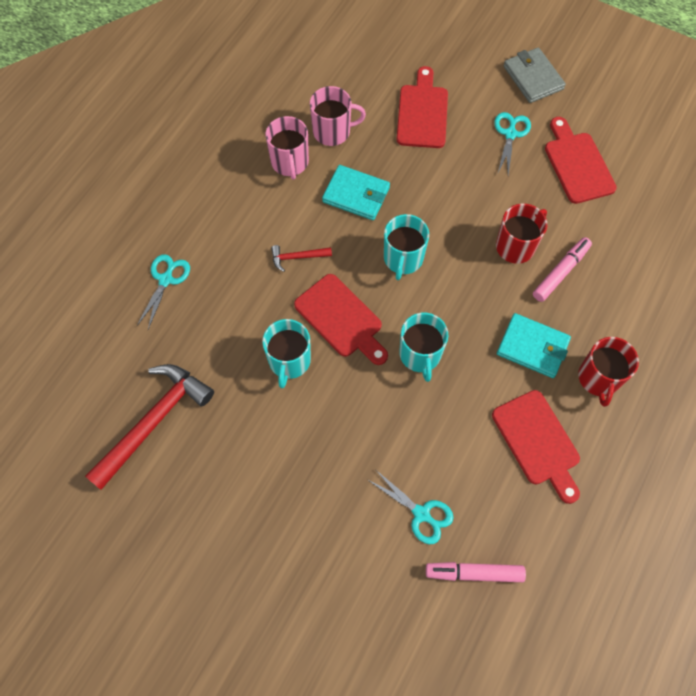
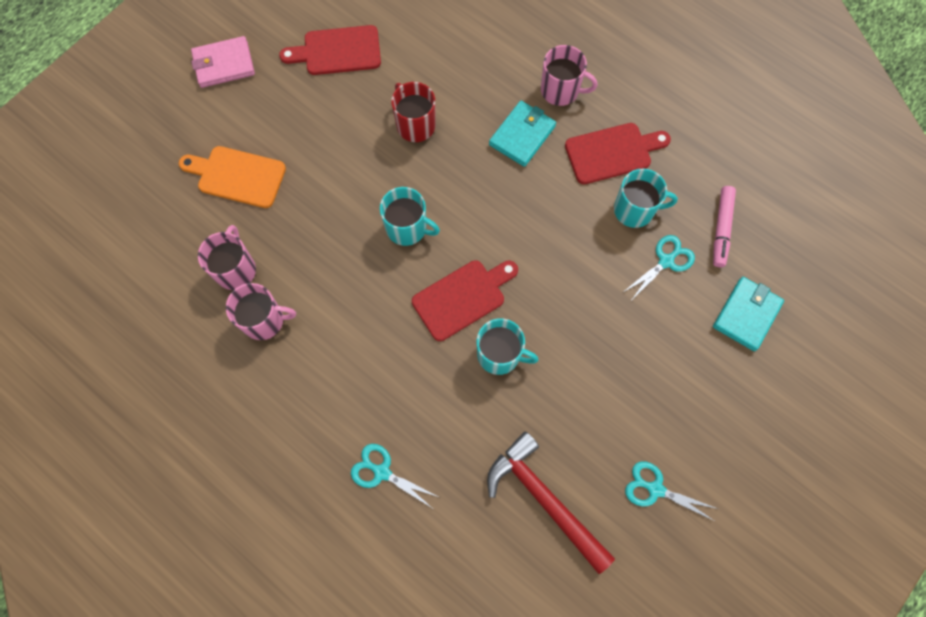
camera: 80 degrees left, 5 degrees up
red hammer [271,245,332,272] -> none
turquoise wallet [322,165,390,220] -> turquoise wallet moved to [713,277,784,351]
red cutting board [396,66,448,148] -> orange cutting board [179,146,286,208]
turquoise mug [399,313,448,382] -> turquoise mug moved to [614,169,678,228]
turquoise scissors [494,112,531,175] -> turquoise scissors moved to [625,461,718,521]
grey wallet [503,47,566,103] -> pink wallet [191,36,255,88]
pink marker [533,237,592,302] -> none
red mug [578,337,639,407] -> pink mug [541,45,597,106]

